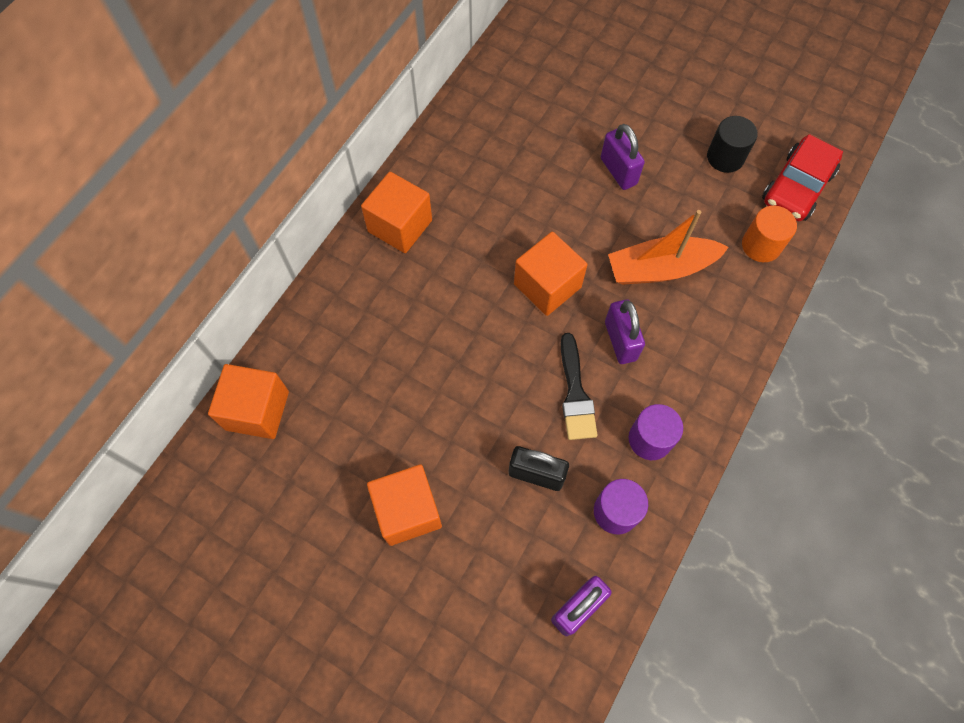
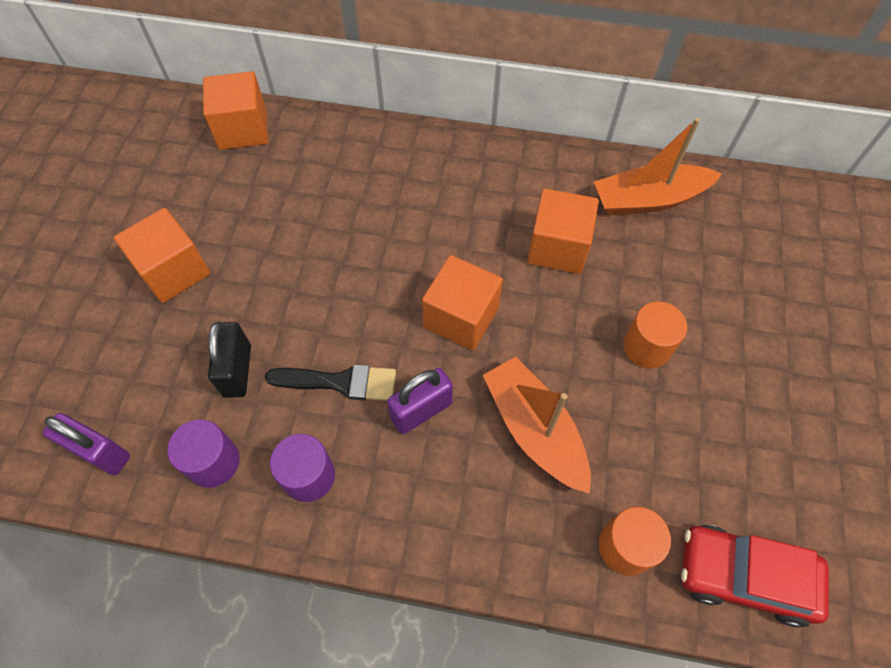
camera: 70 degrees right, 5 degrees down
orange cube [361,172,432,253] -> orange cube moved to [527,189,599,274]
black brush [561,333,598,440] -> black brush turned 150 degrees counterclockwise [265,365,396,401]
purple padlock [601,124,645,190] -> orange cylinder [623,301,687,368]
black cylinder [707,116,758,173] -> none
none -> orange boat [594,118,722,215]

